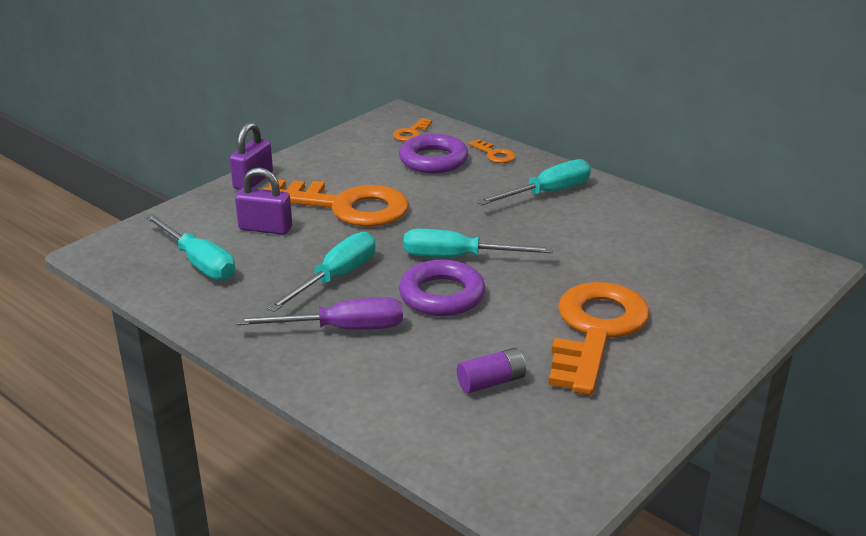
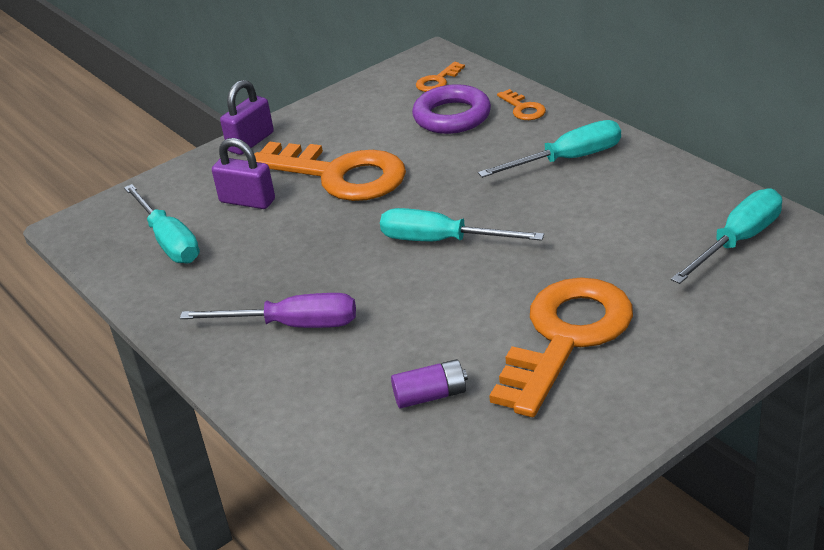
camera: 15 degrees right, 5 degrees up
turquoise screwdriver [267,232,376,312] -> turquoise screwdriver moved to [671,189,782,284]
purple ring [399,260,486,316] -> none

